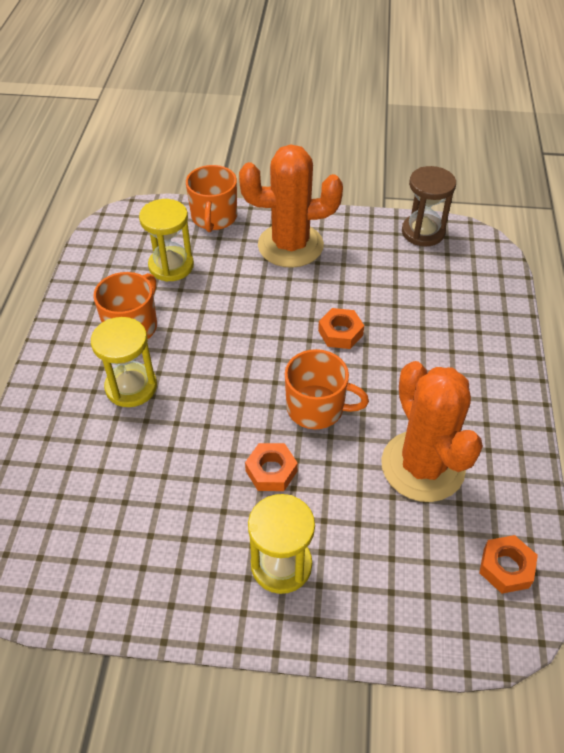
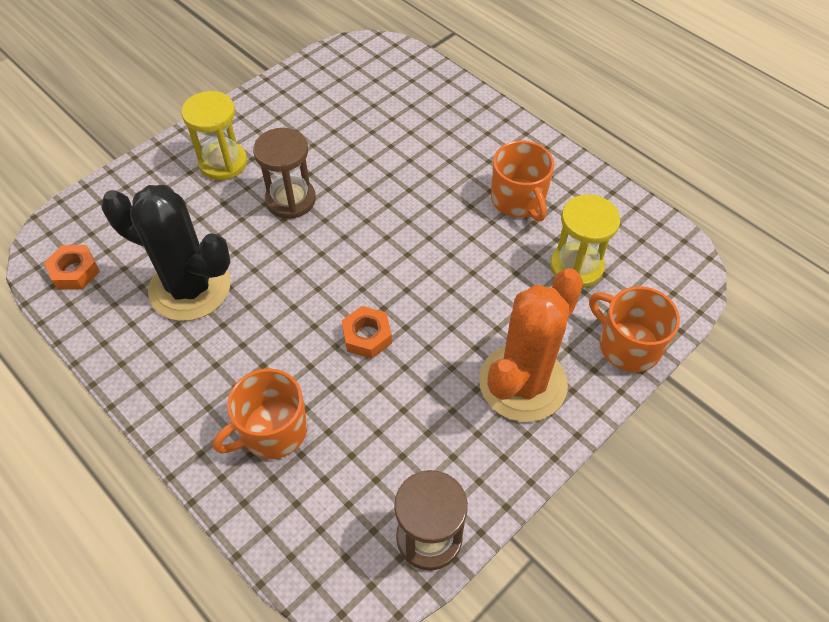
camera: 130 degrees right, 5 degrees up
yellow hourglass [91,317,157,407] -> none
orange nut [245,443,298,491] -> brown hourglass [253,128,316,219]
orange mug [285,349,369,429] -> orange mug moved to [213,369,307,459]
orange cactus [381,361,483,502] -> black cactus [101,185,231,321]

